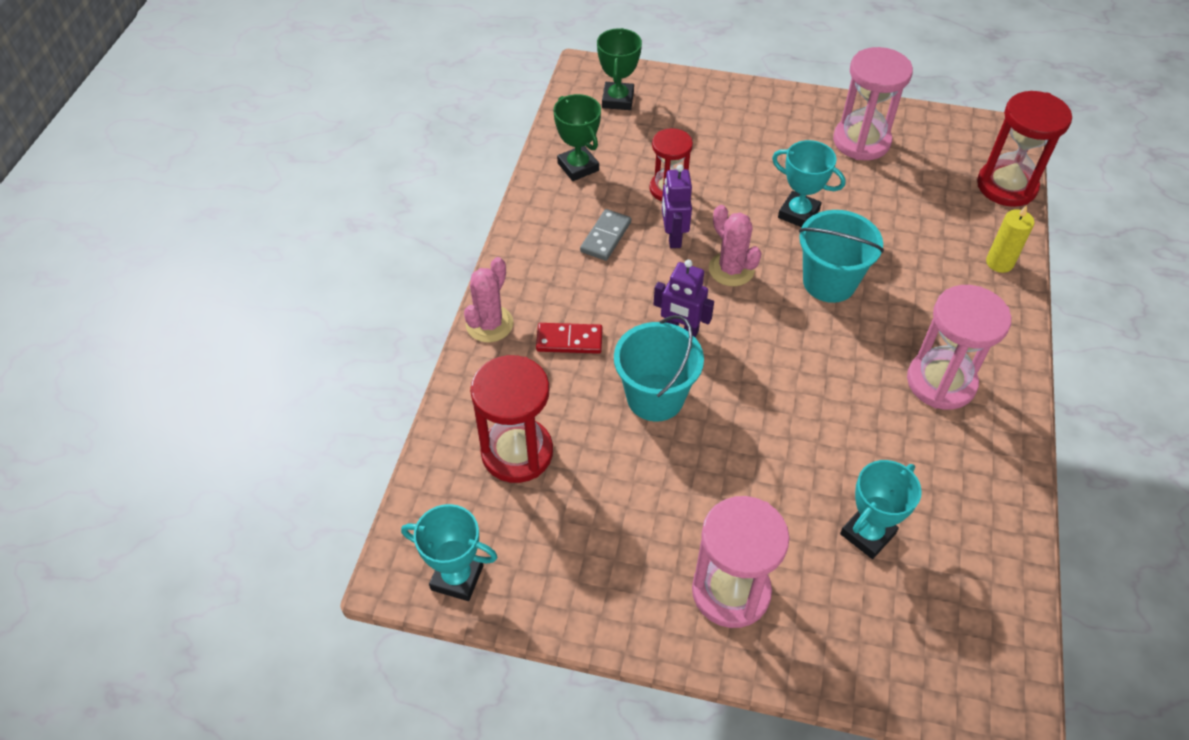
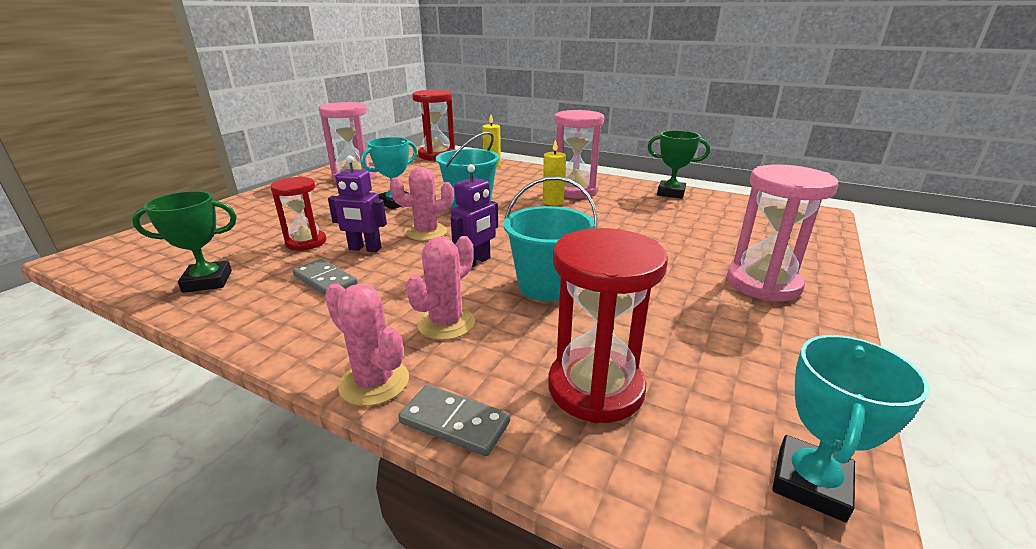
camera: 75 degrees left, 25 degrees down
red domino [536,323,603,354] -> pink cactus [406,236,475,340]
green trophy [597,28,642,110] -> green trophy moved to [647,130,710,198]
turquoise trophy [840,460,922,559] -> none
none -> grey domino [398,385,510,456]
none -> yellow candle [543,139,566,205]

